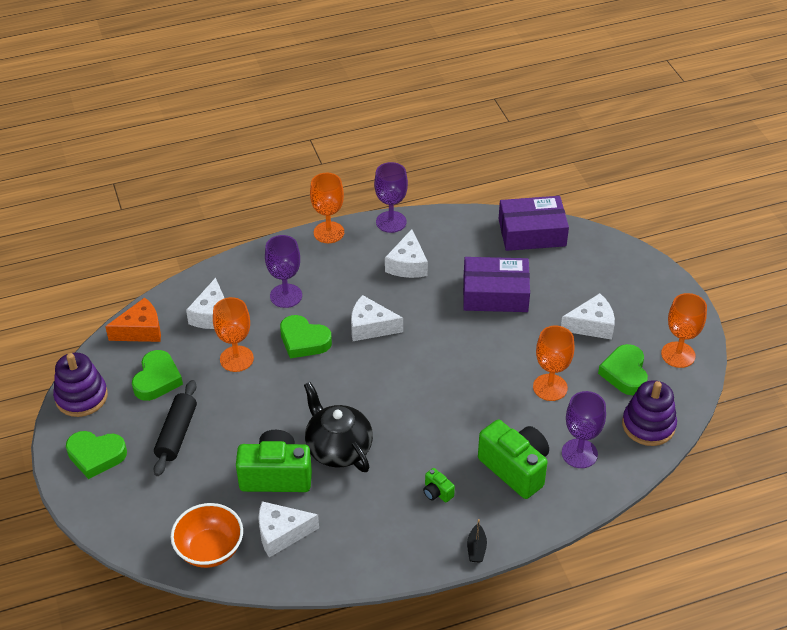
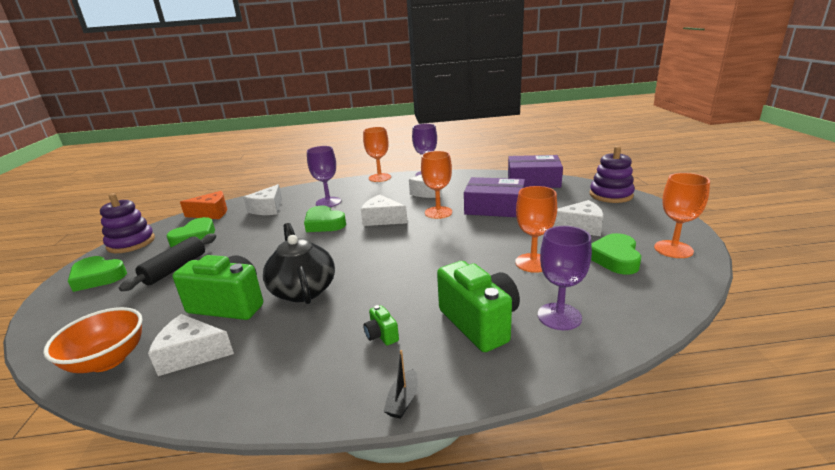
camera: 15 degrees right, 20 degrees down
orange goblet [213,297,254,372] -> orange goblet moved to [421,151,452,219]
purple stacking toy [622,380,677,446] -> purple stacking toy moved to [590,146,635,203]

